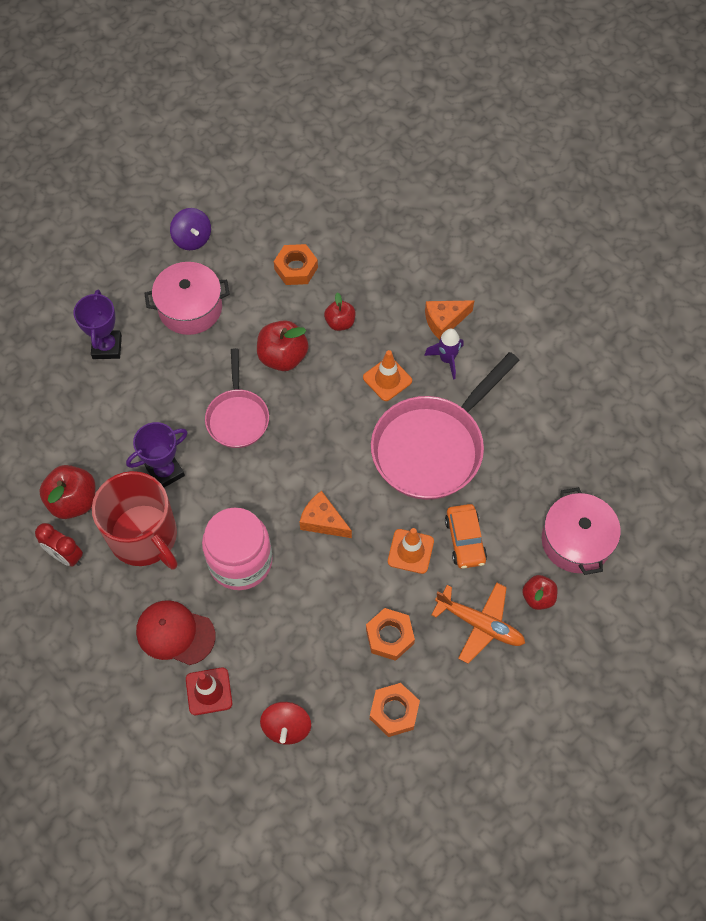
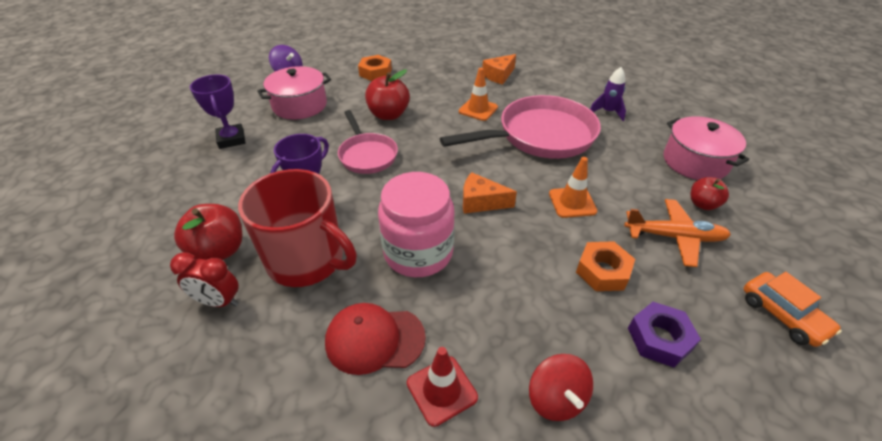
camera: 20 degrees left, 20 degrees down
red apple [324,292,355,331] -> none
orange nut [370,683,420,737] -> purple nut [628,302,701,368]
pink pan [371,352,520,500] -> pink pan turned 135 degrees counterclockwise [440,95,601,159]
purple rocket [424,329,463,380] -> purple rocket moved to [590,67,626,121]
orange car [445,504,487,569] -> orange car moved to [744,272,842,347]

